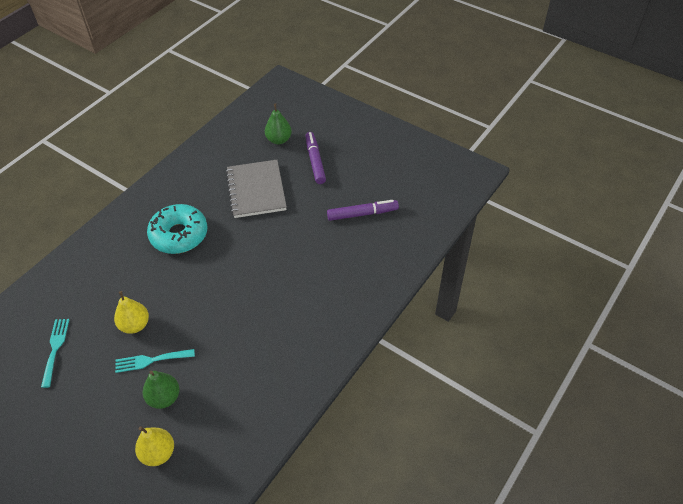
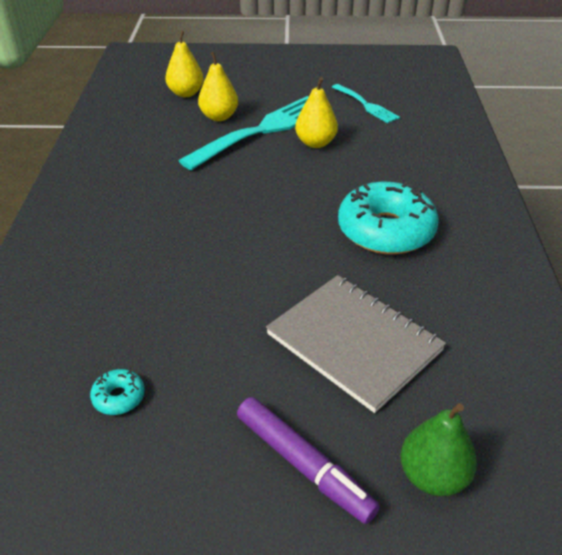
camera: 145 degrees right, 10 degrees down
turquoise fork [115,349,195,373] -> turquoise fork [179,96,309,170], size x1.93
green pear [143,371,180,409] -> yellow pear [198,52,238,121]
purple marker [327,200,399,221] -> turquoise donut [90,369,145,415]

